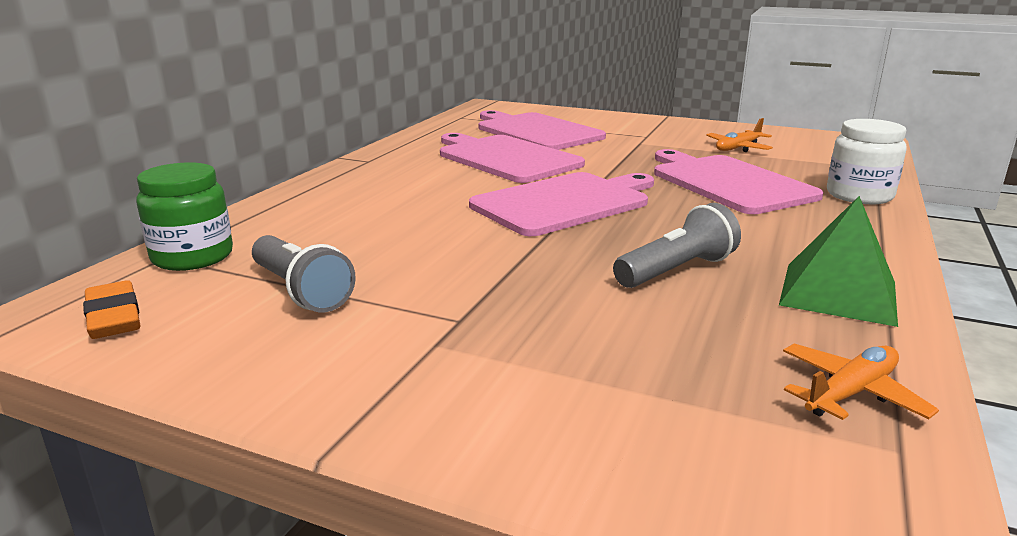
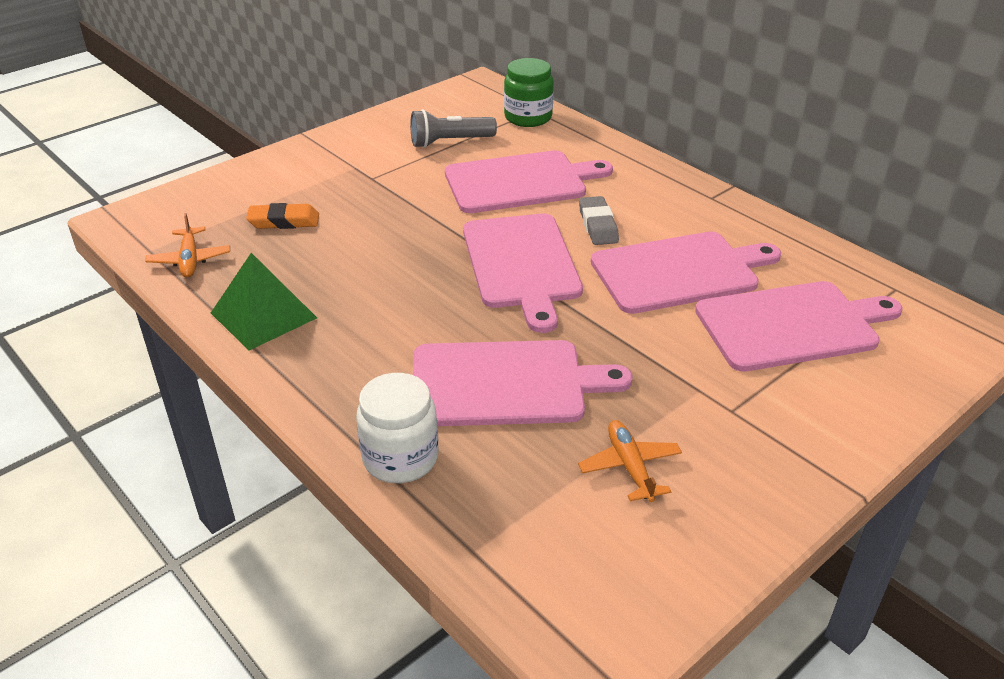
camera: 115 degrees right, 15 degrees up
orange eraser [83,280,141,339] -> orange eraser moved to [246,203,319,229]
grey flashlight [613,203,741,288] -> none
none -> pink cutting board [445,150,613,213]
none -> grey eraser [579,196,619,245]

